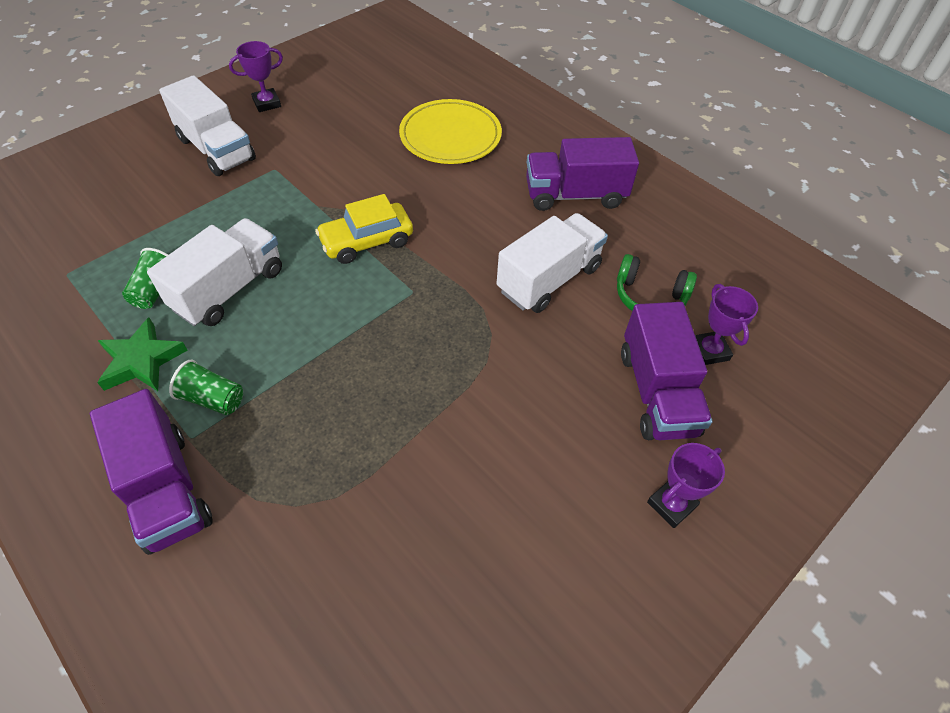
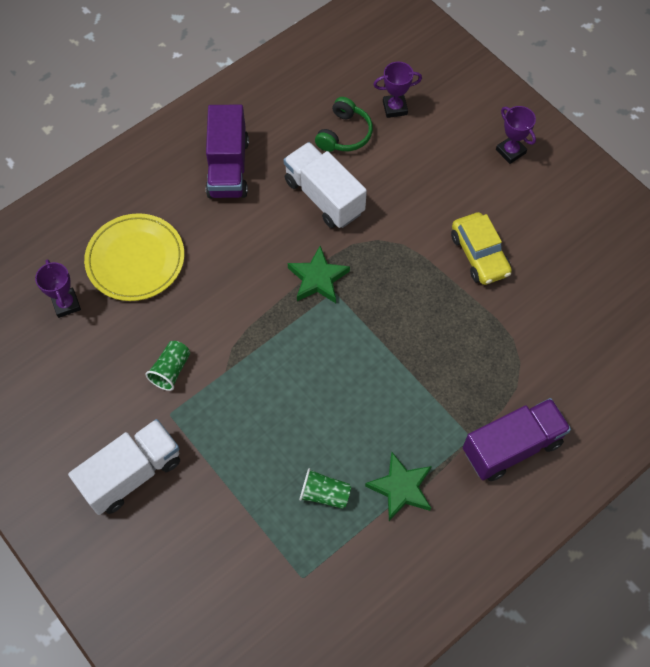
camera: 85 degrees left, 10 degrees up
white truck [147,218,282,326] -> none
green cup [169,360,243,415] -> green cup moved to [145,341,190,391]
purple trophy [229,41,283,112] -> purple trophy moved to [35,259,81,318]
yellow car [315,194,413,264] -> yellow car moved to [451,212,512,285]
purple truck [621,302,712,440] -> none
none -> green star [288,246,350,303]

